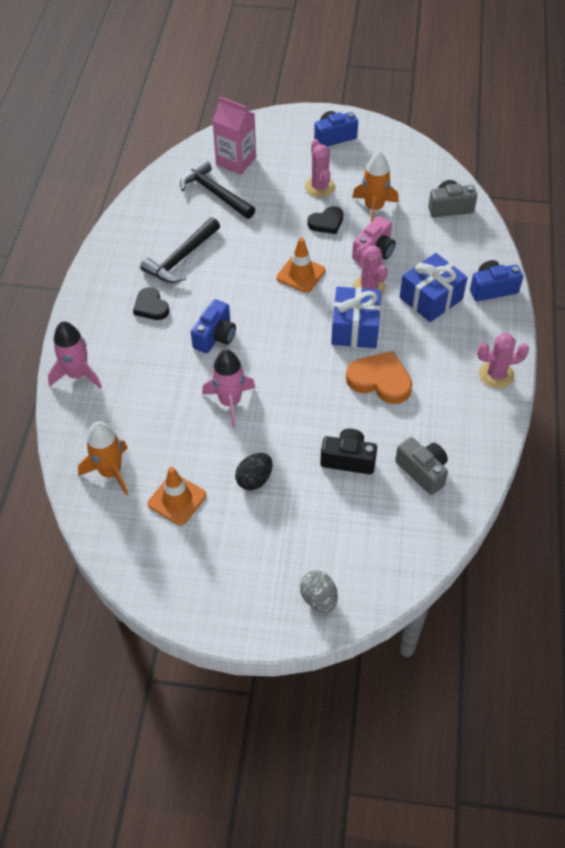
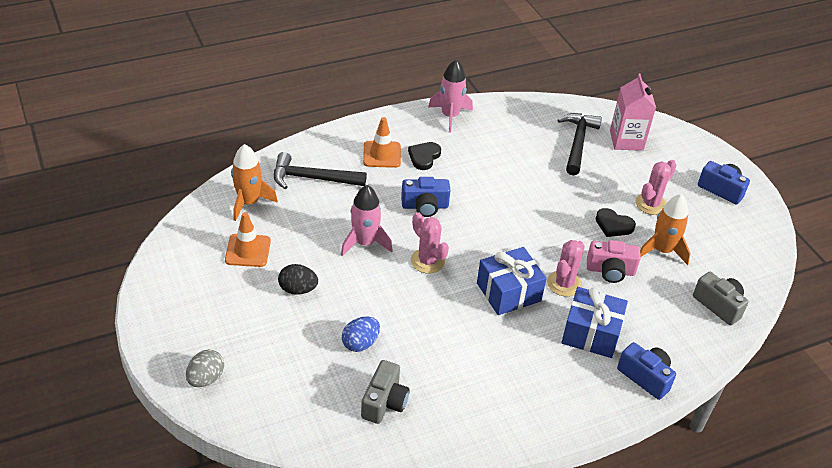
camera: 55 degrees right, 10 degrees down
pink rocket [48,321,102,389] -> pink rocket moved to [428,60,473,133]
black hammer [140,217,220,283] -> black hammer moved to [274,152,367,189]
orange traffic cone [276,238,325,293] -> orange traffic cone moved to [363,117,401,168]
black camera [320,428,377,475] -> blue egg [342,317,380,352]
orange heart [346,351,412,404] -> none
pink cactus [477,333,529,388] -> pink cactus moved to [411,212,449,274]

